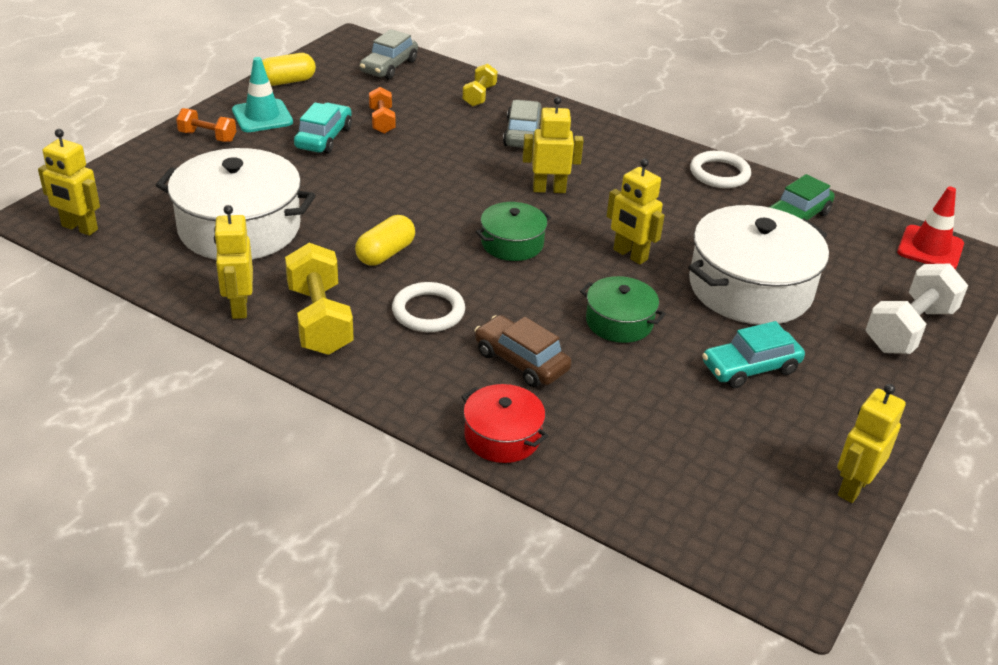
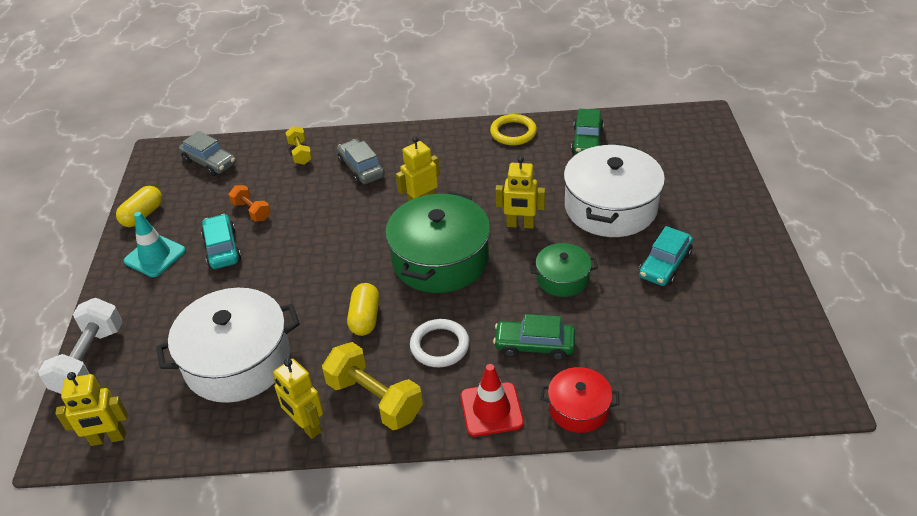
camera: 30 degrees left, 5 degrees up
orange dumbbell [176,108,236,142] -> none
grey car [360,29,418,80] -> grey car turned 45 degrees counterclockwise [179,131,236,176]
brown car [475,315,572,387] -> green car [493,314,575,361]
green pot [476,202,551,261] -> green pot [385,191,490,293], size x1.91
white ring [690,151,751,188] -> yellow ring [490,114,537,145]
yellow robot [837,384,906,503] -> none
white dumbbell [866,263,968,354] -> white dumbbell moved to [38,298,123,394]
red traffic cone [897,187,964,269] -> red traffic cone moved to [461,364,524,437]

